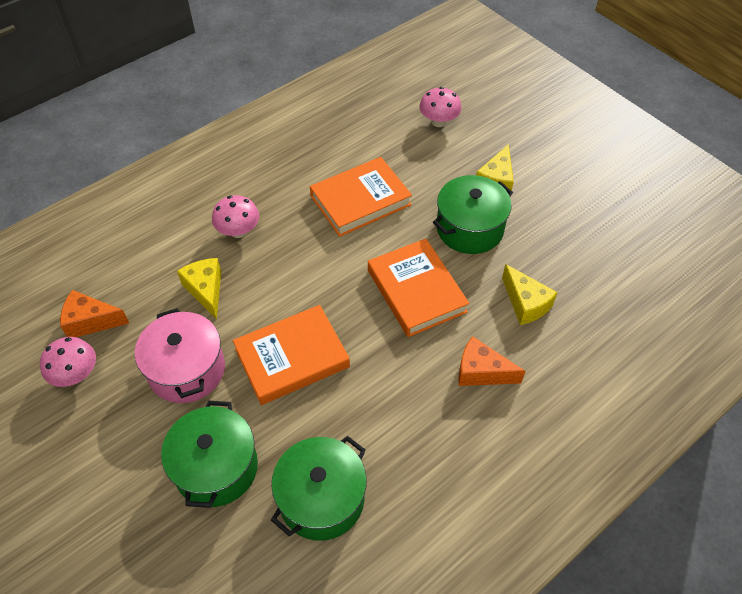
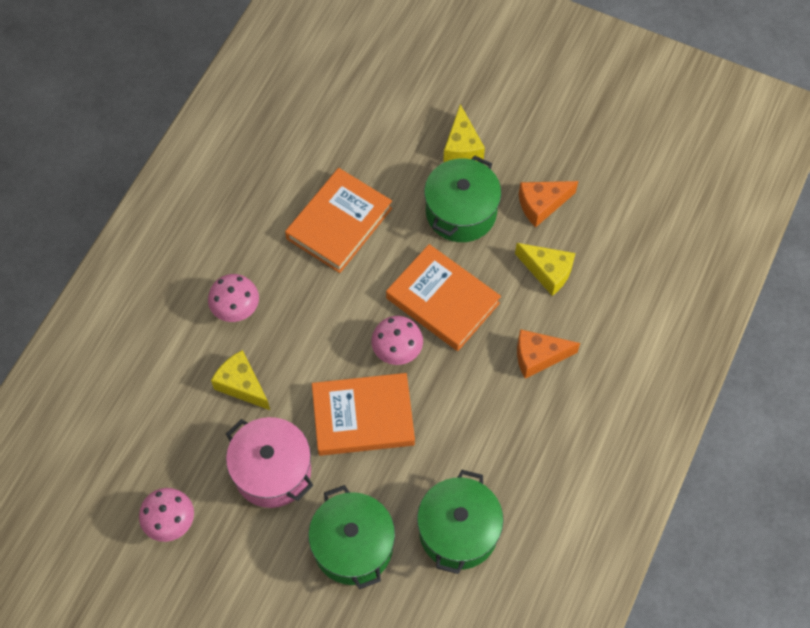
camera: 25 degrees left, 10 degrees up
orange cheese [60,290,129,337] -> orange cheese moved to [519,181,578,227]
orange book [233,305,350,405] -> orange book turned 45 degrees clockwise [312,373,415,456]
pink mushroom [419,87,462,127] -> pink mushroom moved to [371,316,423,365]

